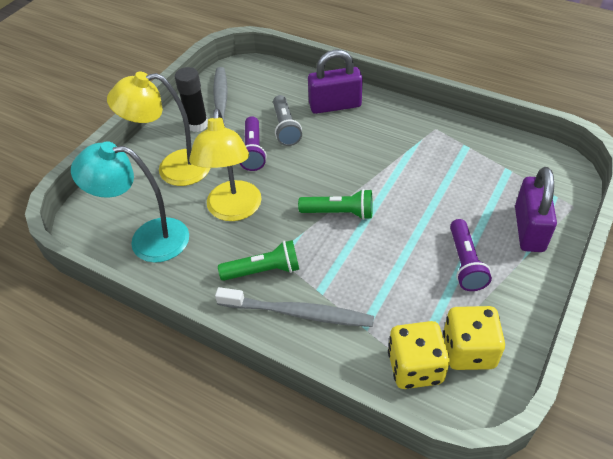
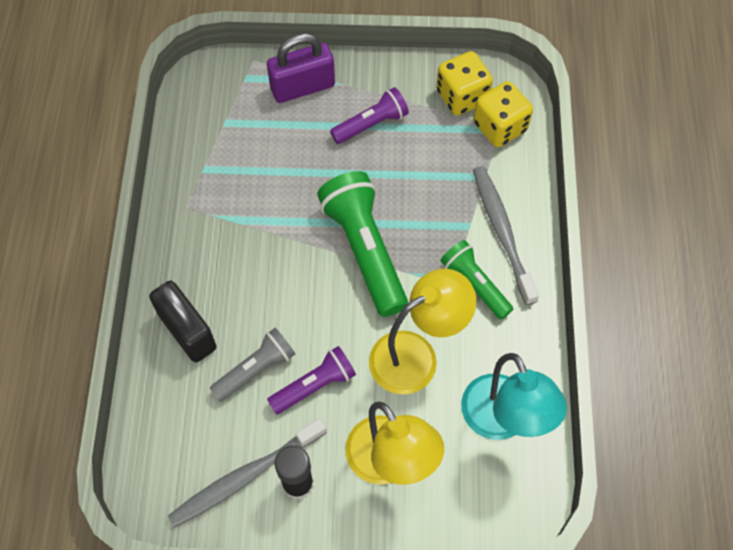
camera: 120 degrees left, 15 degrees up
green flashlight [298,189,373,220] -> green flashlight [317,171,408,317], size x1.71
purple padlock [308,50,363,114] -> black padlock [149,281,216,362]

